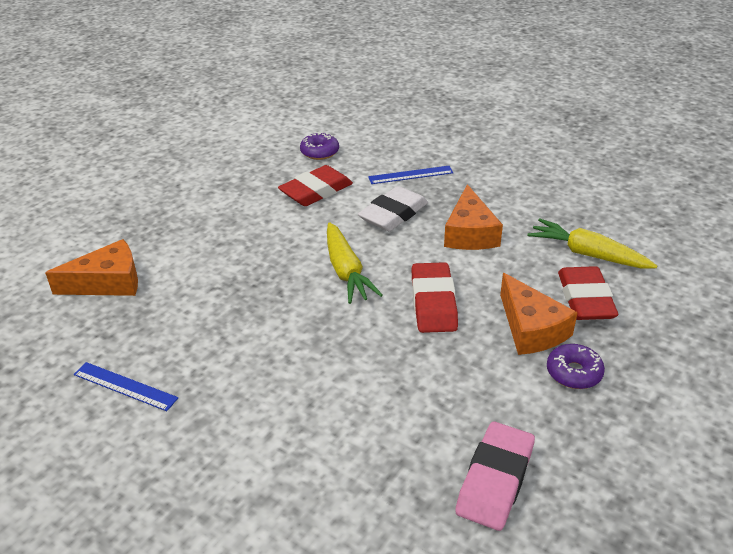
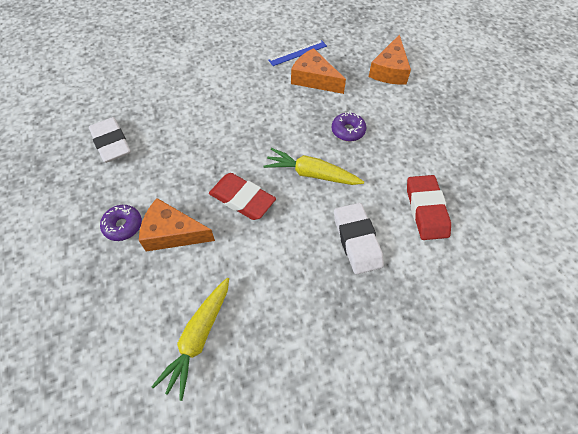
camera: 125 degrees right, 20 degrees up
purple donut [300,132,339,160] -> purple donut moved to [332,112,366,141]
blue ruler [368,166,453,184] -> none
orange cheese [444,184,503,250] -> orange cheese moved to [291,48,346,94]
pink eraser [455,422,535,531] -> white eraser [89,117,131,163]
yellow carrot [528,218,657,269] -> yellow carrot turned 135 degrees clockwise [152,278,229,401]
red eraser [558,266,618,320] -> none

